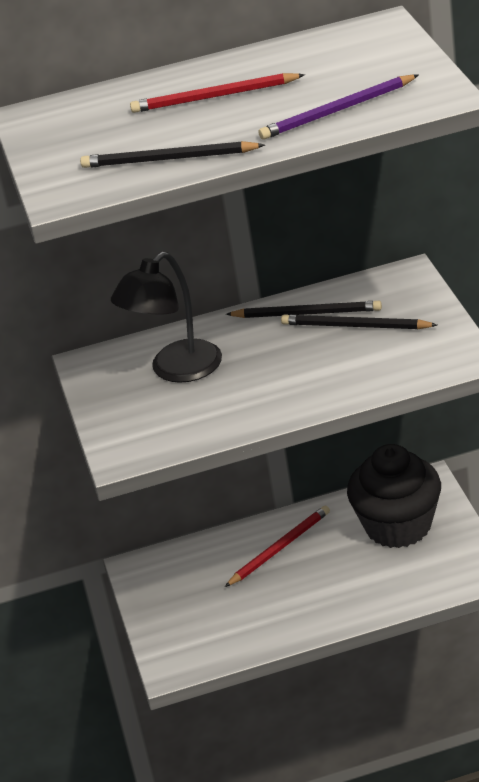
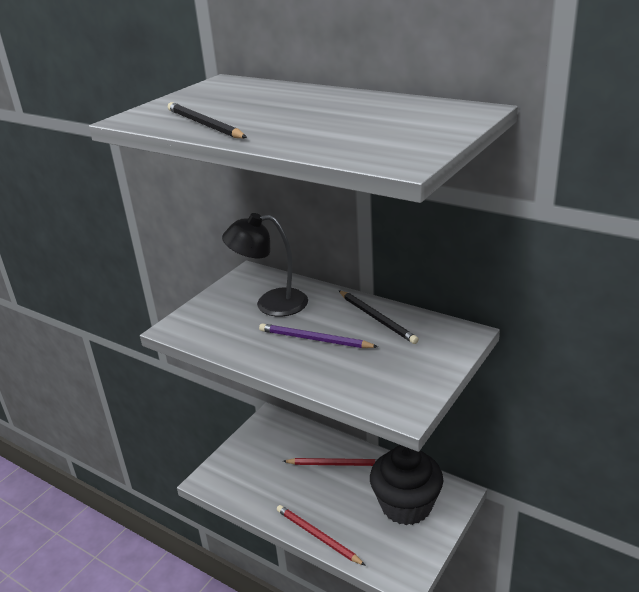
camera: 45 degrees right, 5 degrees down
red pencil [130,73,305,113] -> red pencil moved to [277,505,366,566]
purple pencil [258,75,418,140] -> purple pencil moved to [259,323,378,348]
black pencil [281,314,437,329] -> none

